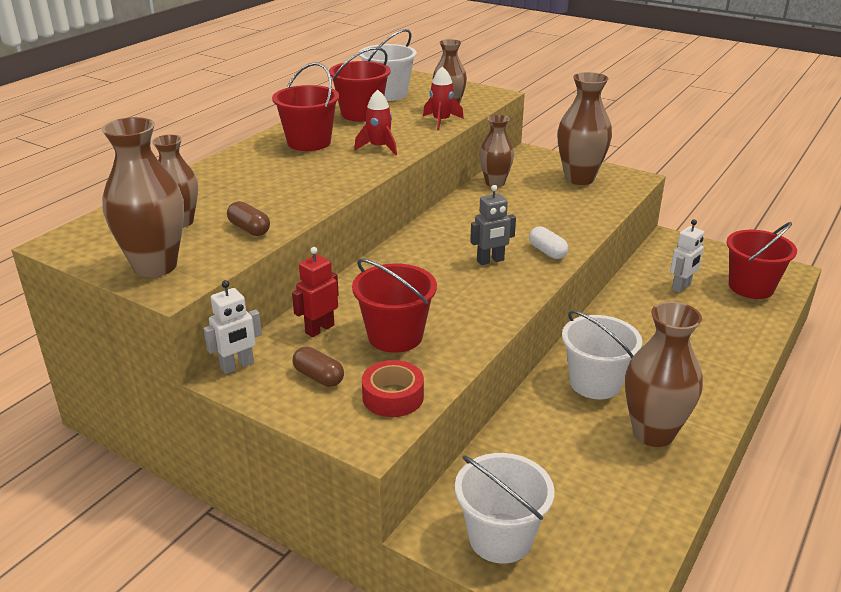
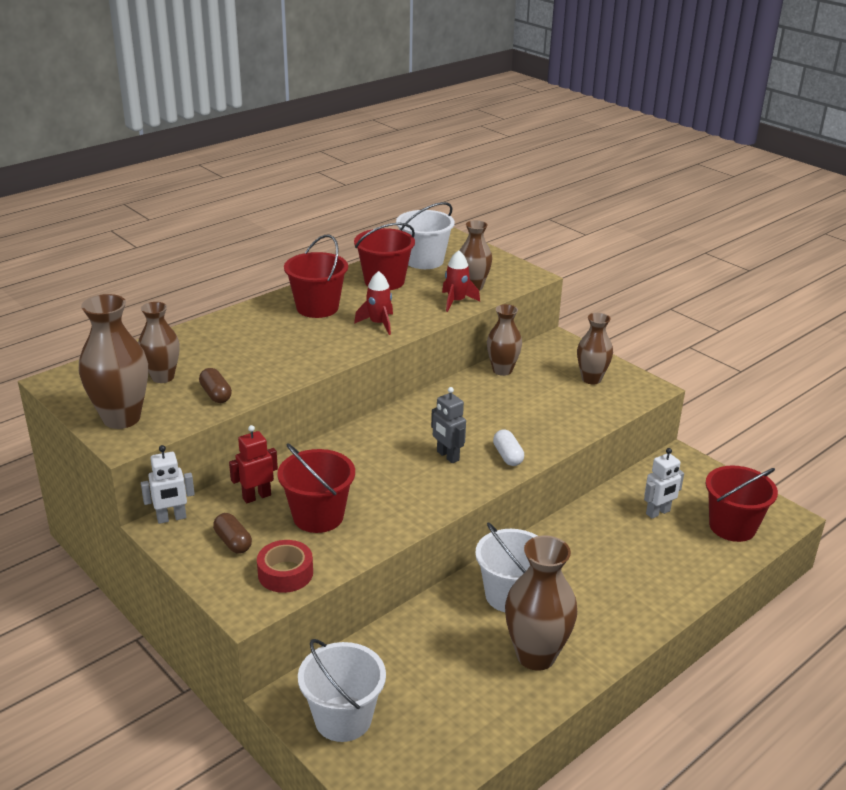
camera: 15 degrees right, 0 degrees up
grey robot [470,185,516,265] -> grey robot turned 60 degrees clockwise [431,387,466,463]
brown vase [557,72,612,185] -> brown vase [577,313,613,384], size x0.65

